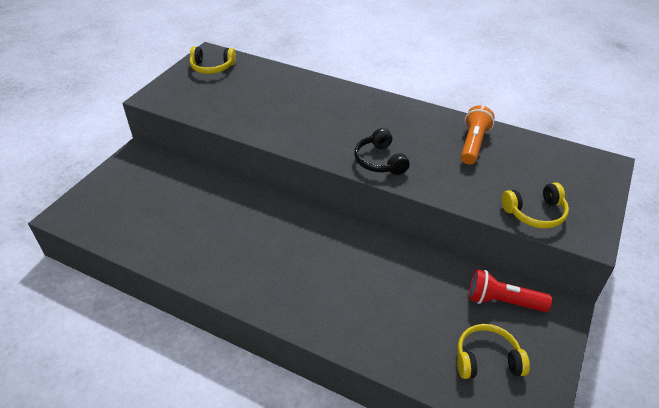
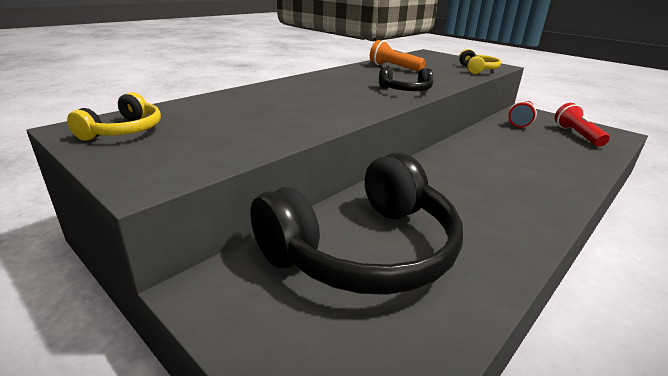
camera: 75 degrees left, 15 degrees down
yellow headphones [457,324,530,379] -> red flashlight [554,103,609,147]
none -> black headphones [251,152,463,295]

